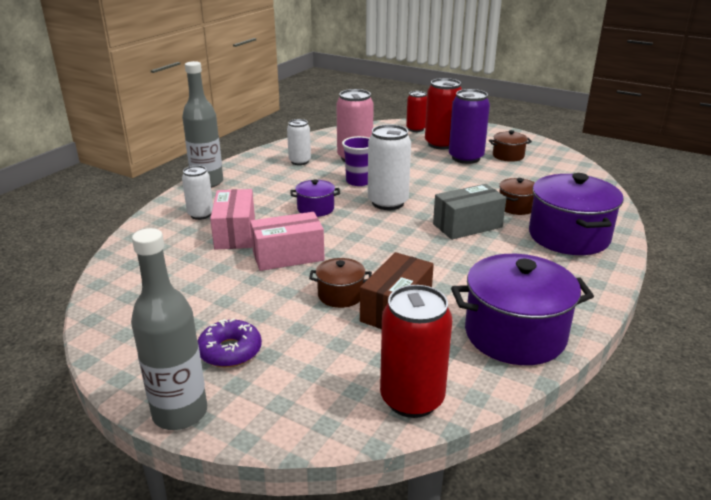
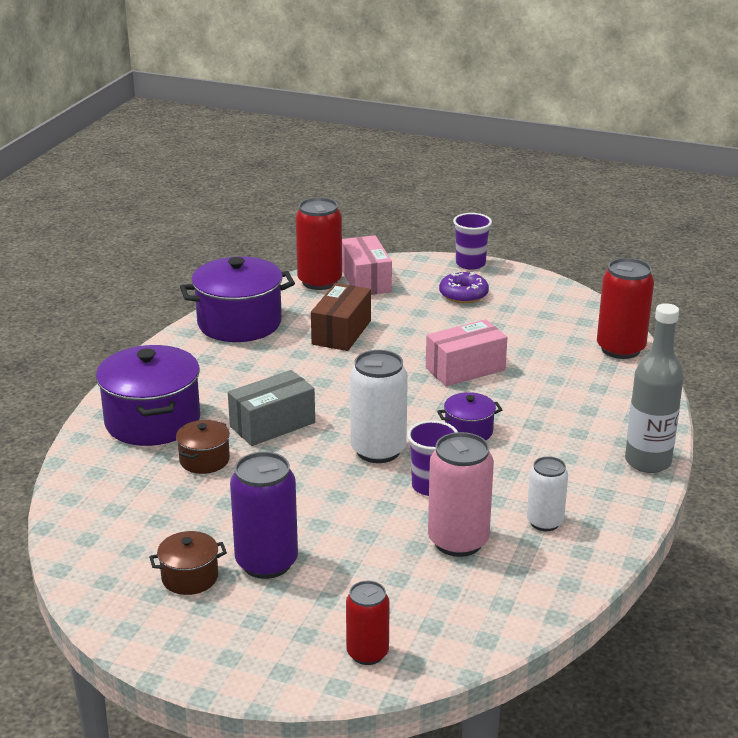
camera: 170 degrees right, 0 degrees up
grey bottle [131,228,207,430] -> purple cup [453,213,492,270]
white can [182,166,213,220] -> none
pink box [210,189,255,250] -> pink box moved to [342,235,392,295]
brown pot [309,258,372,308] -> none
red can [425,78,462,149] -> red can moved to [597,258,654,359]

